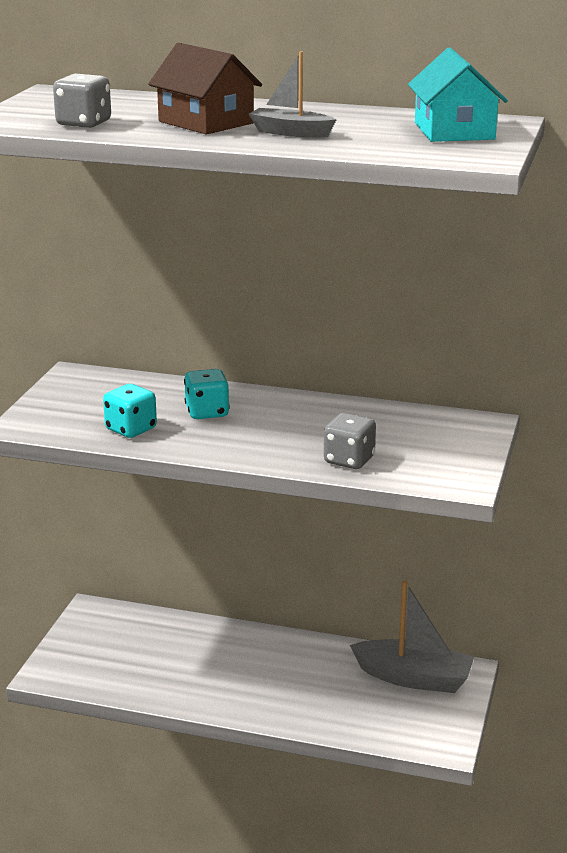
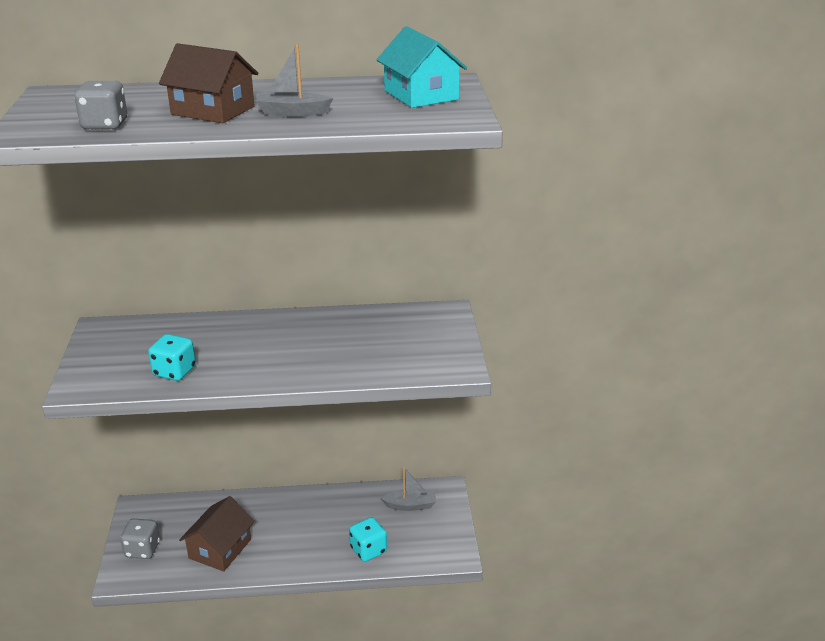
camera: 20 degrees left, 5 degrees up
turquoise dice [184,369,230,419] -> turquoise dice moved to [349,517,387,562]
grey dice [324,413,376,469] -> grey dice moved to [120,519,160,559]
grey boat [350,580,474,693] -> grey boat [381,467,436,511], size x0.58
none -> brown house [179,496,255,572]

